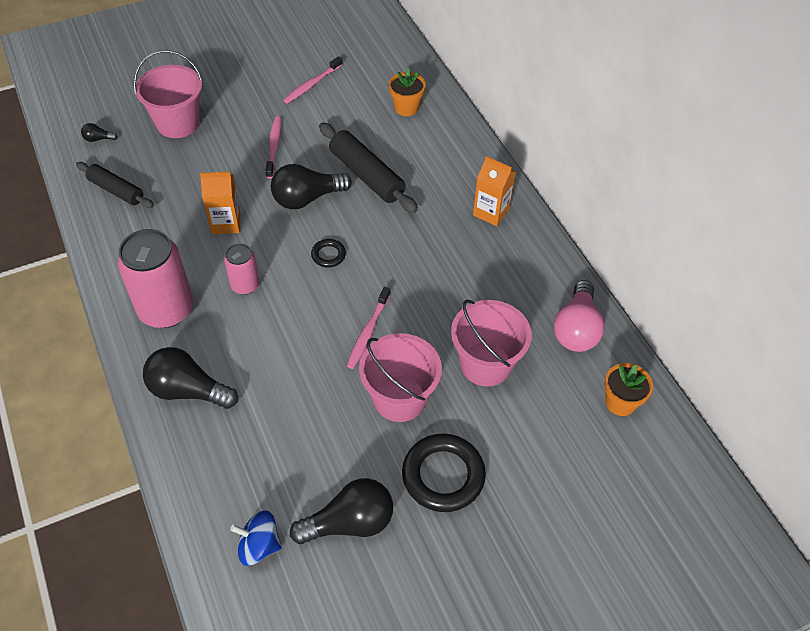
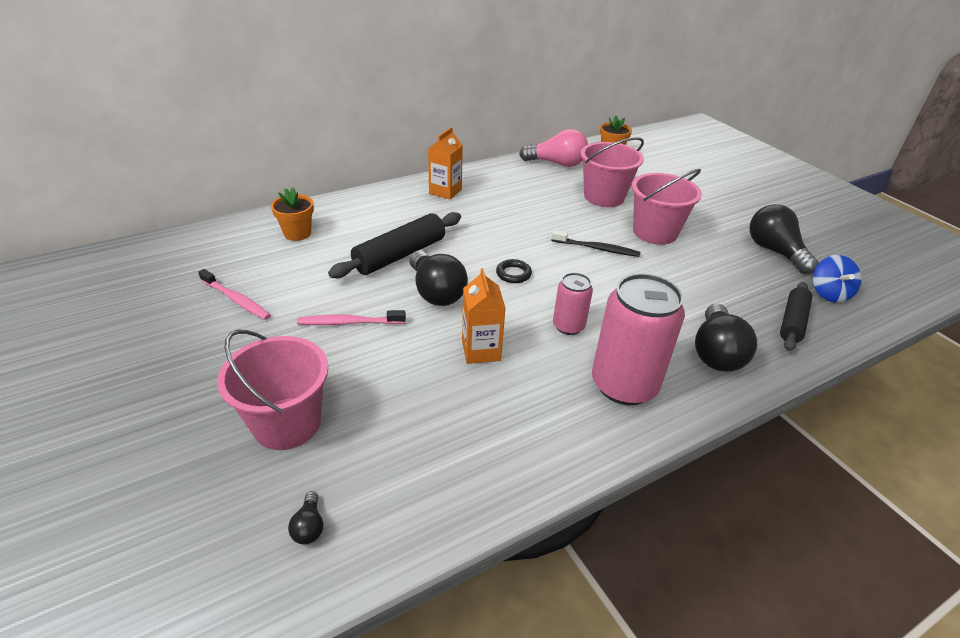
camera: 95 degrees left, 15 degrees down
black rolling pin [76,162,154,208] -> black rolling pin moved to [780,282,812,351]
pink toothbrush [347,287,391,369] -> black toothbrush [551,230,640,257]
black ring [402,434,486,512] -> none

